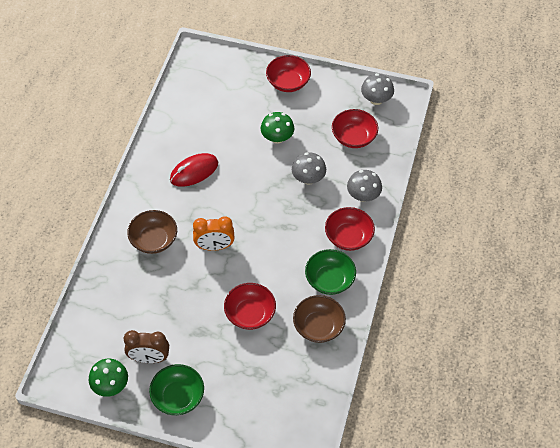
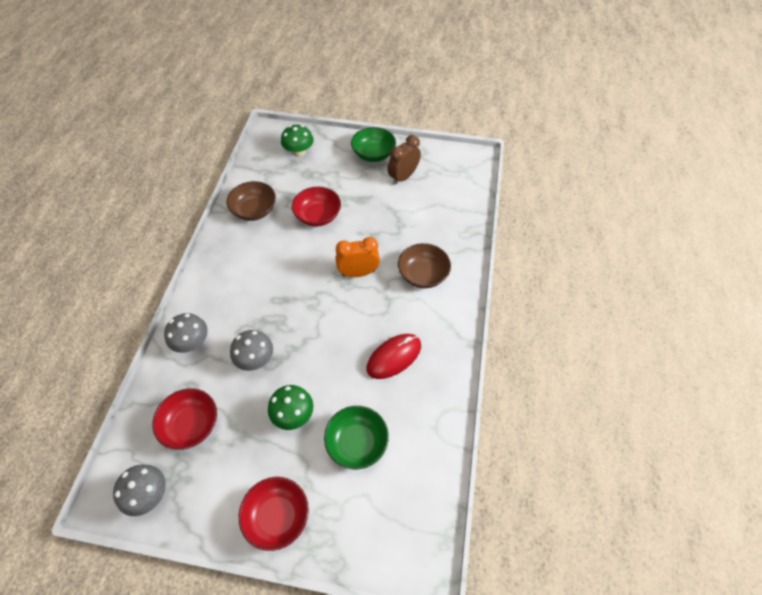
camera: 175 degrees right, 0 degrees up
green mushroom [89,359,128,397] -> green mushroom moved to [281,125,314,157]
brown clock [124,330,169,363] -> brown clock turned 45 degrees counterclockwise [387,135,421,185]
green bowl [305,249,356,295] -> green bowl moved to [324,406,389,469]
red bowl [325,207,375,251] -> none

